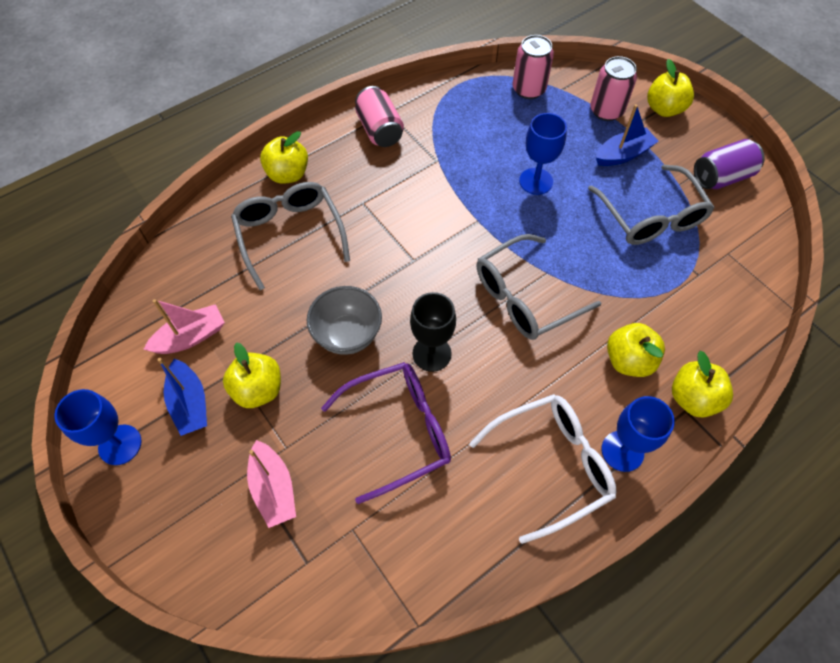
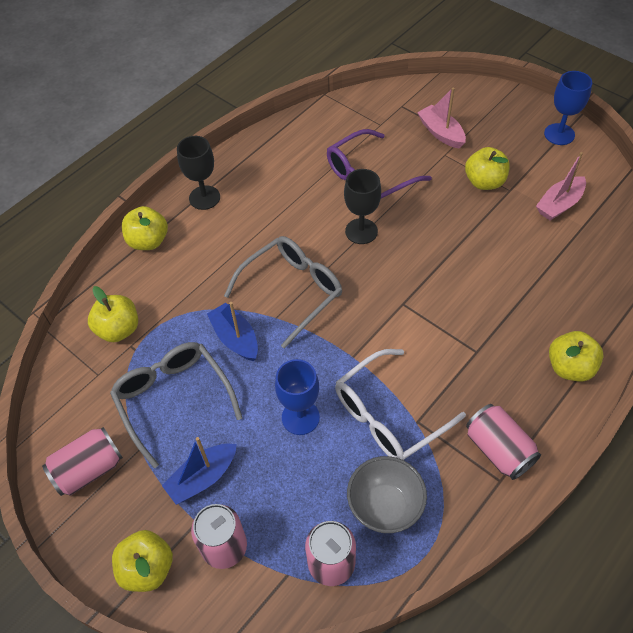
camera: 170 degrees right, 5 degrees down
blue boat [157,358,207,436] -> blue boat moved to [207,302,258,361]
grey glasses [231,182,350,290] -> none
grey bowl [307,286,382,355] -> grey bowl moved to [347,456,427,533]
white glasses [469,394,616,544] -> white glasses moved to [335,349,466,460]
blue goblet [601,396,675,472] -> black goblet [177,136,220,210]
yellow apple [607,323,665,377] -> yellow apple moved to [88,286,138,342]
purple can [694,139,765,189] -> pink can [42,427,123,496]

